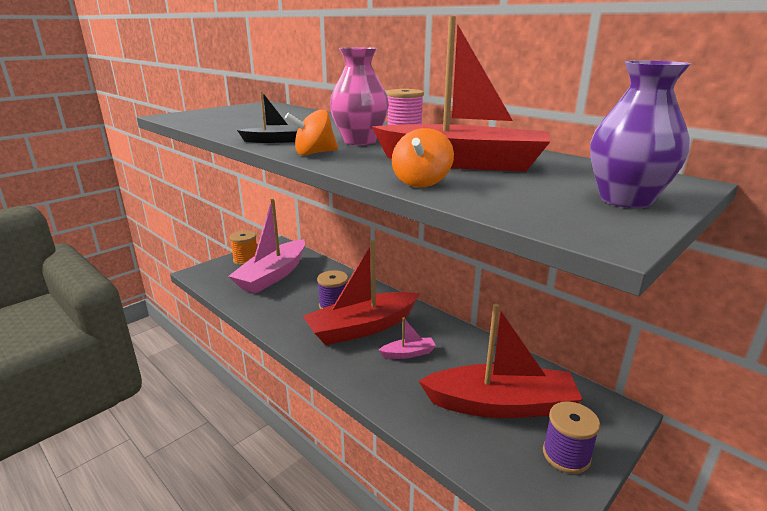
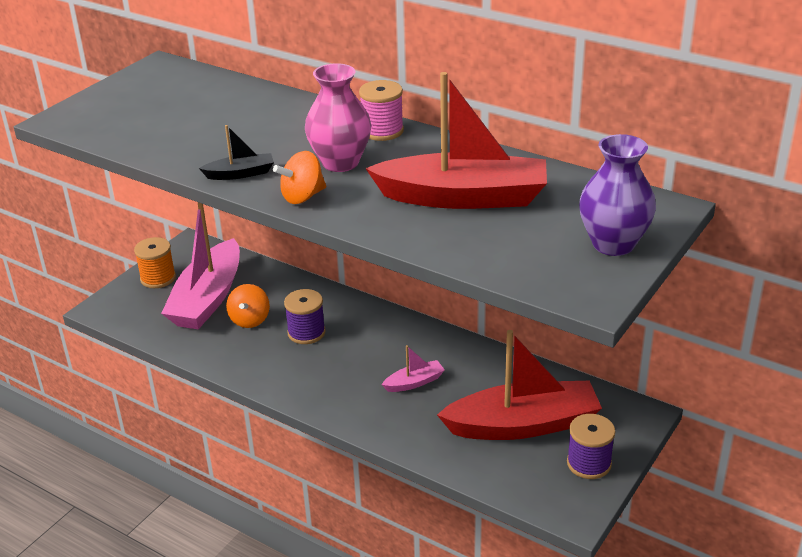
camera: 10 degrees left, 10 degrees up
red boat [303,240,420,345] -> none
orange spinning top [392,128,454,187] -> orange spinning top moved to [226,284,270,328]

